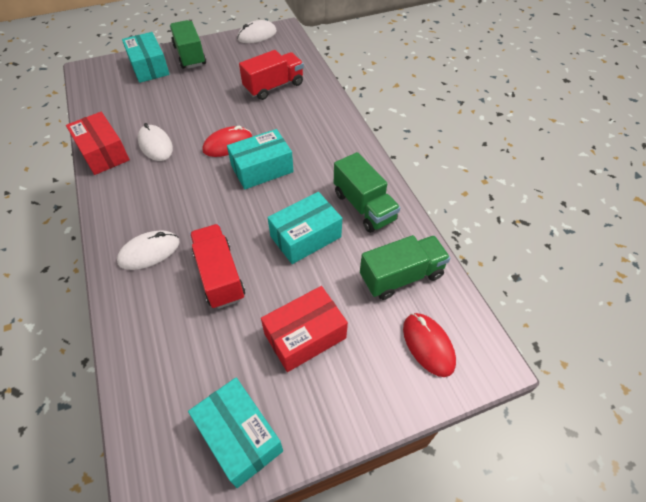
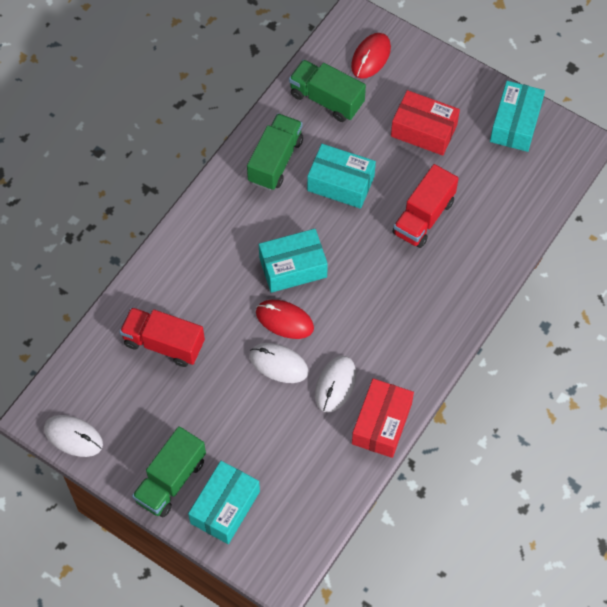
camera: 125 degrees left, 10 degrees up
white mouse [117,230,180,270] -> white mouse moved to [249,343,309,383]
turquoise box [227,129,294,189] -> turquoise box turned 45 degrees counterclockwise [259,229,328,293]

